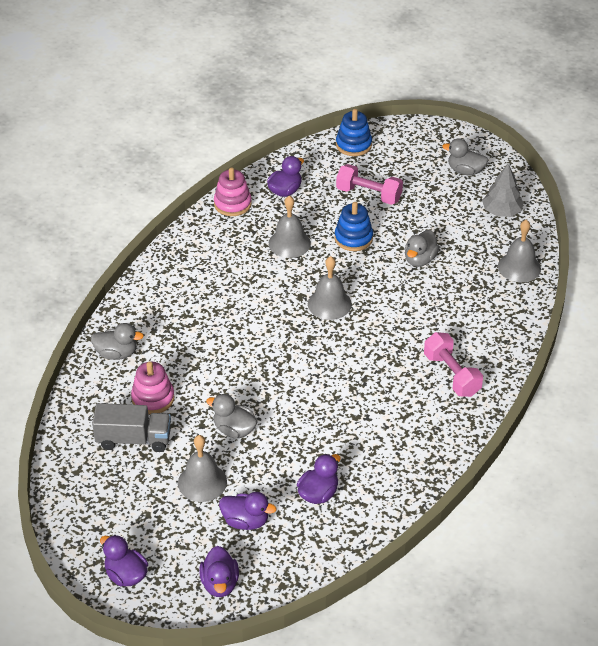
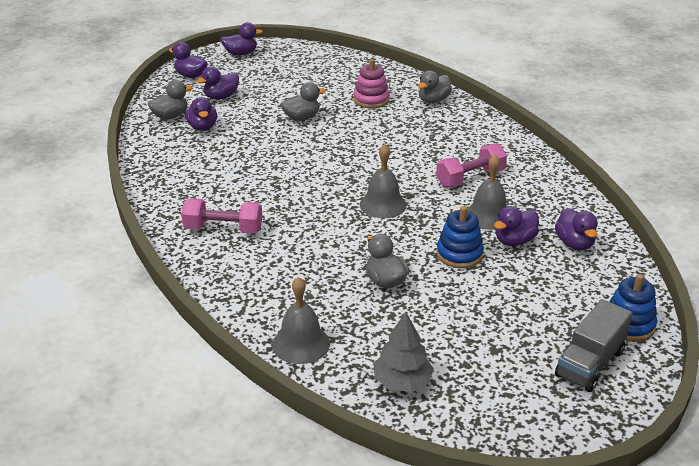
camera: 125 degrees right, 10 degrees down
grey truck [92,403,171,452] -> grey truck moved to [555,299,633,392]
grey bell [178,435,227,502] -> none
pink stacking toy [214,167,252,216] -> none
pink dumbbell [336,164,403,205] -> pink dumbbell moved to [436,144,507,187]
grey duck [442,138,488,176] -> grey duck moved to [148,80,192,120]
none -> purple duck [494,206,539,246]

